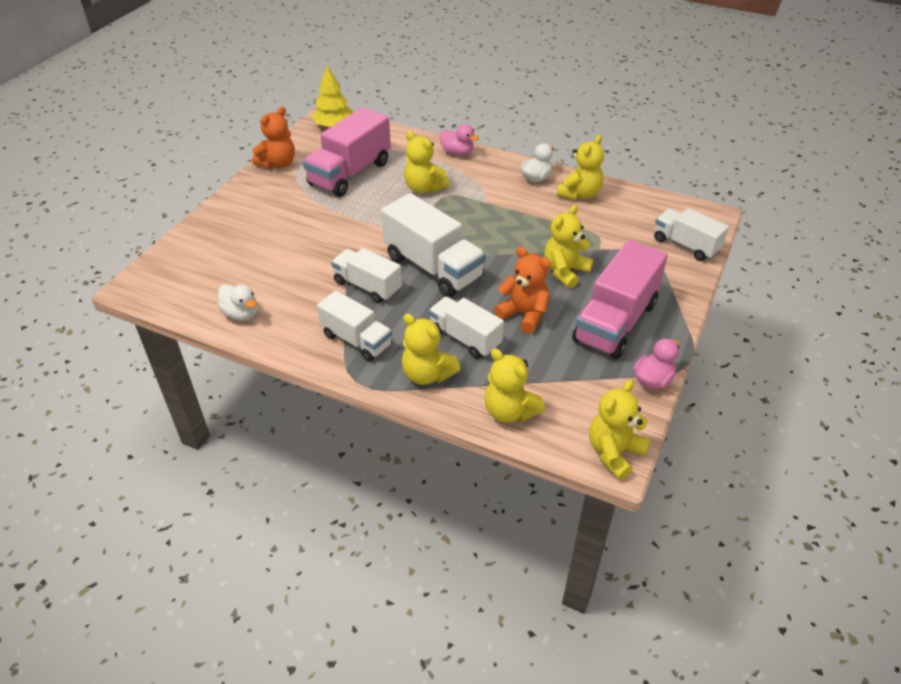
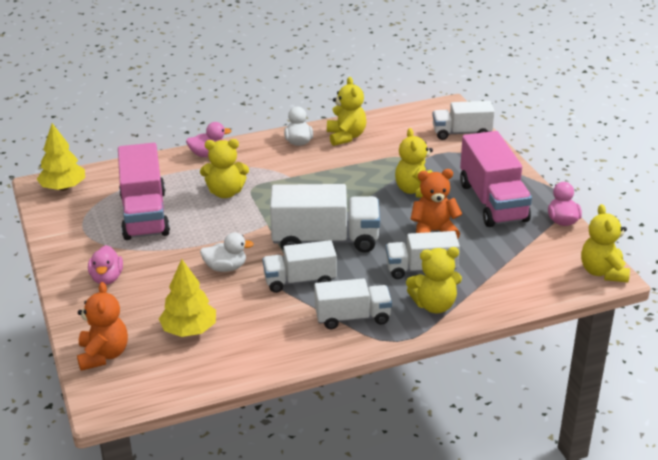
camera: 45 degrees left, 10 degrees down
white duck [217,284,258,321] -> white duck moved to [200,232,254,272]
orange teddy bear [252,107,295,169] -> orange teddy bear moved to [77,282,128,371]
yellow teddy bear [484,348,545,423] -> none
none -> pink duck [88,245,123,285]
none -> yellow tree [159,259,216,337]

